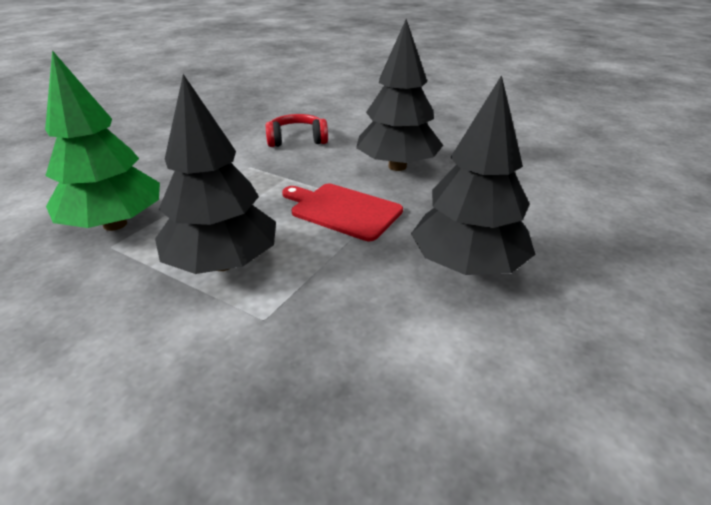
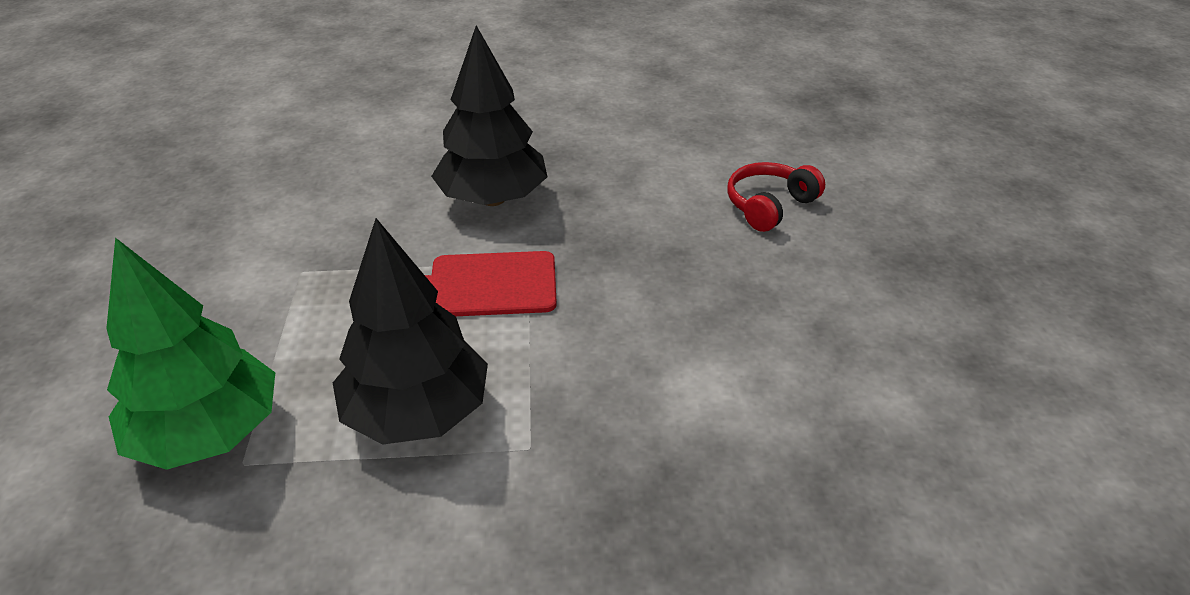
camera: 35 degrees left, 5 degrees up
red headphones [266,114,328,147] -> red headphones moved to [727,162,825,232]
black tree [411,75,536,275] -> none

